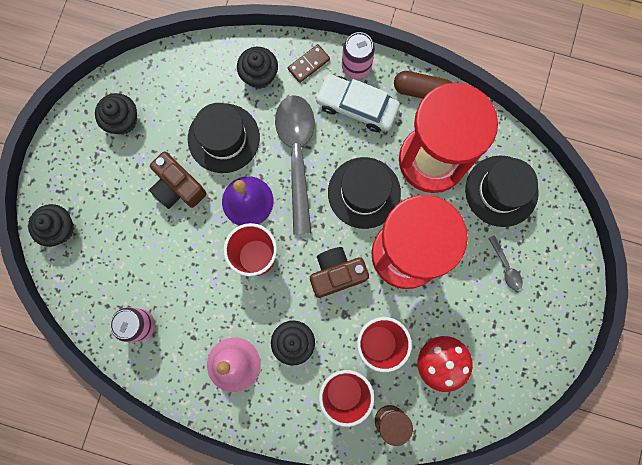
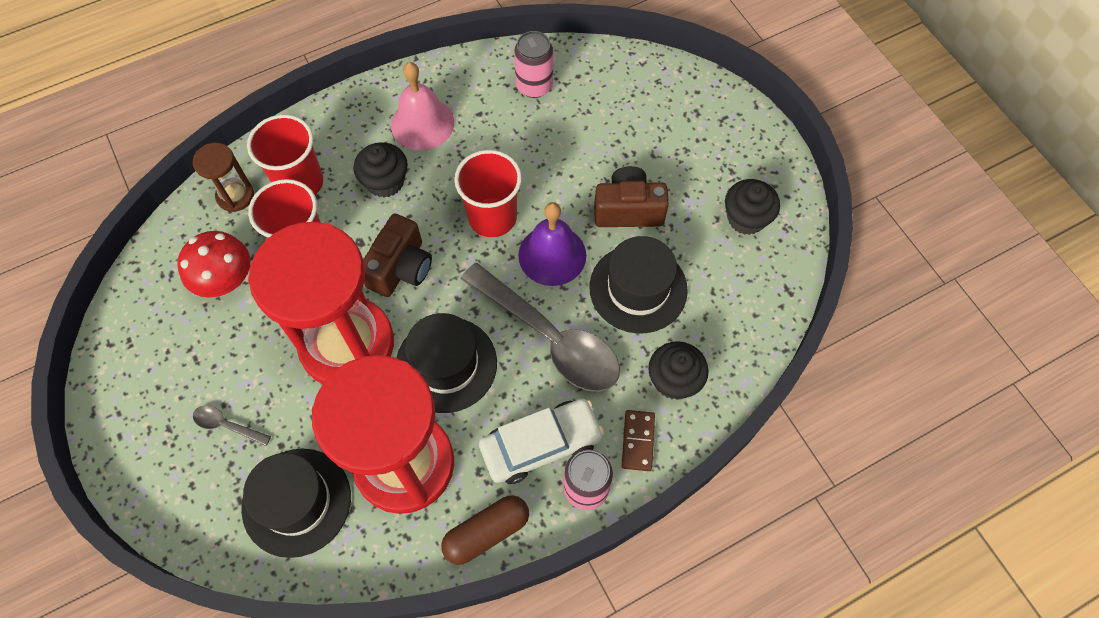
camera: 135 degrees right, 15 degrees down
black cupcake [28,204,74,247] -> none

